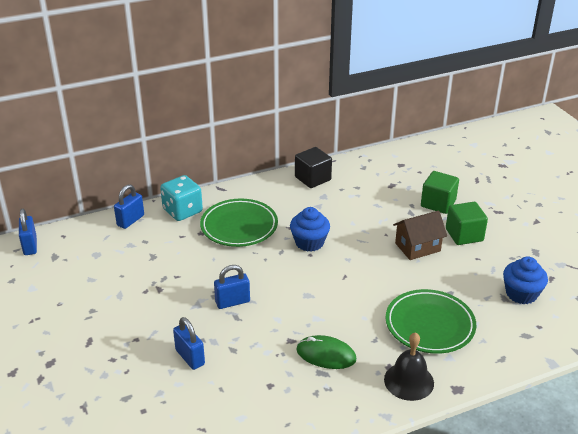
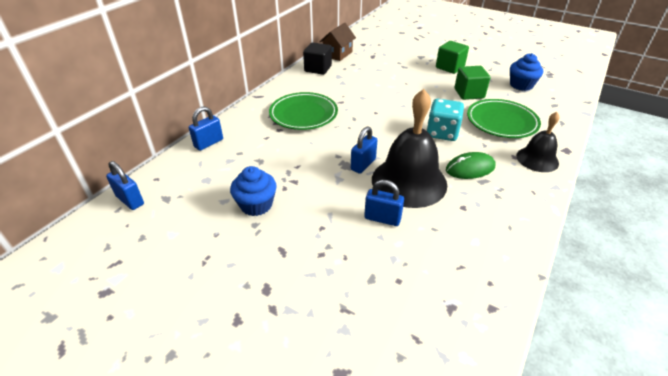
camera: 35 degrees left, 5 degrees up
blue padlock [114,184,144,229] -> blue padlock turned 45 degrees clockwise [189,106,223,151]
turquoise dice [160,175,203,221] -> turquoise dice moved to [427,99,464,141]
blue cupcake [290,207,330,252] -> blue cupcake moved to [230,166,277,216]
brown house [393,210,447,260] -> brown house moved to [320,23,356,61]
green cube [421,171,459,214] -> green cube moved to [455,66,490,100]
none -> black bell [372,89,447,208]

